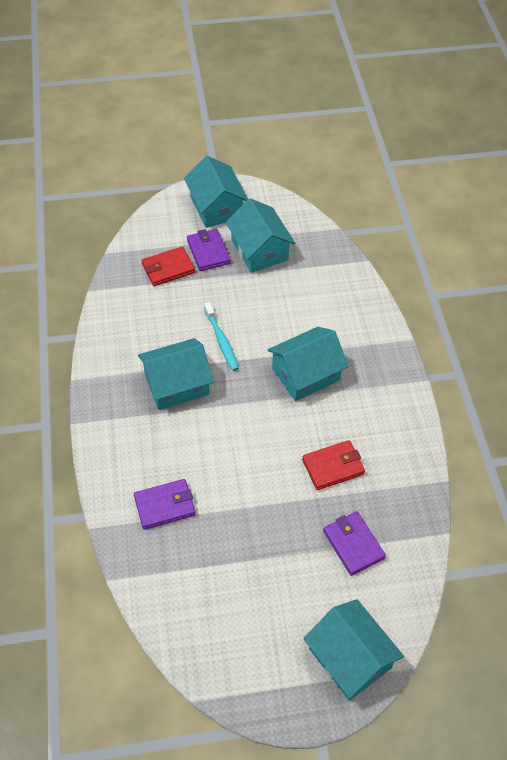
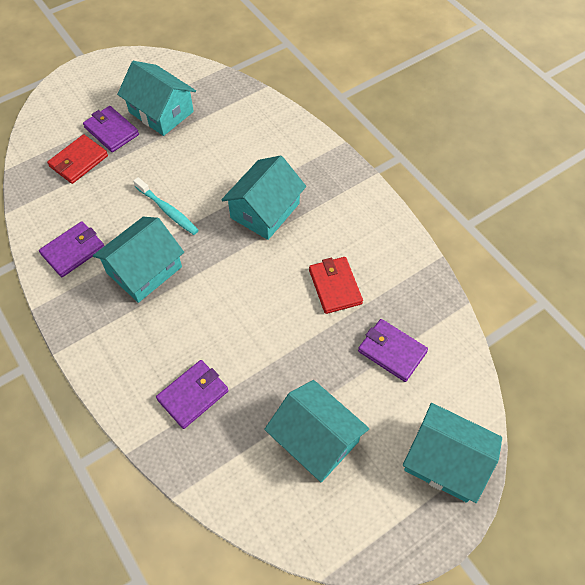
camera: 25 degrees left, 5 degrees up
turquoise house [184,156,248,228] -> turquoise house moved to [264,380,369,483]
red wallet [302,440,365,490] -> red wallet turned 60 degrees counterclockwise [309,257,363,314]
none -> purple wallet [39,221,104,277]

